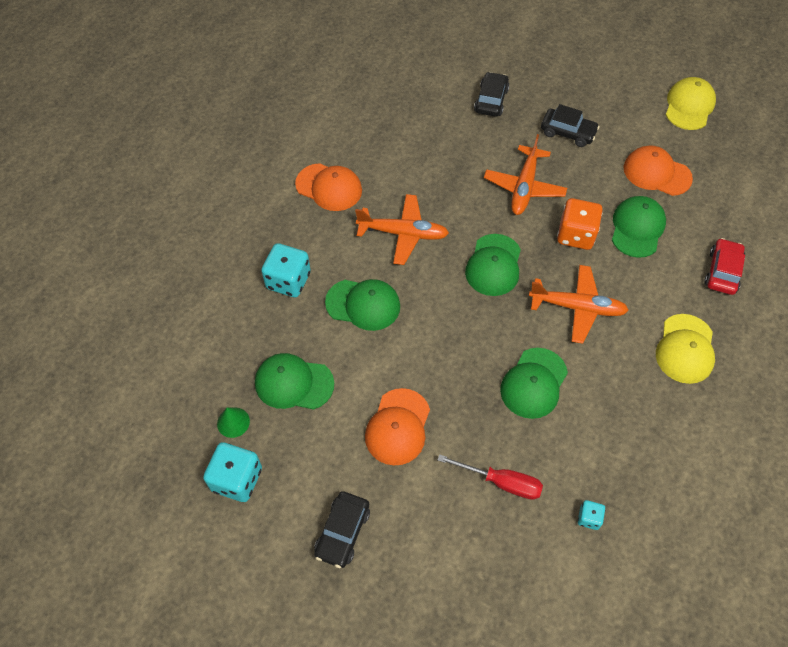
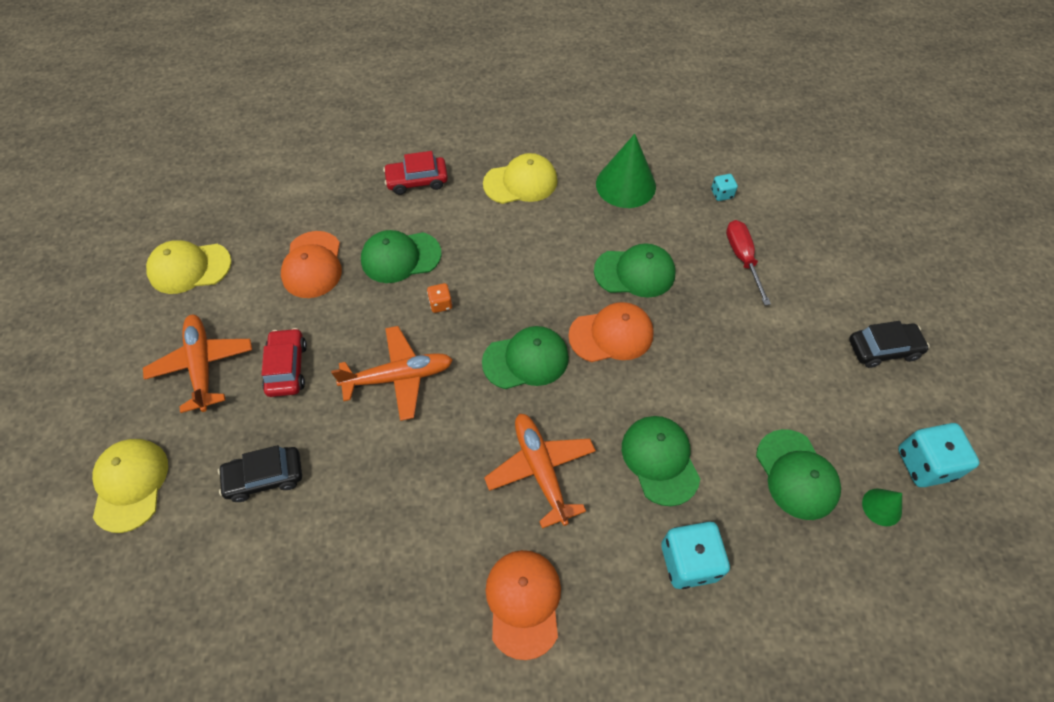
camera: 120 degrees left, 0 degrees up
orange cap [365,388,430,465] -> orange cap moved to [568,302,654,362]
orange plane [529,265,629,344] -> orange plane moved to [143,315,252,413]
black car [541,104,599,147] -> red car [262,328,307,397]
orange dice [557,198,603,250] -> orange dice [427,283,452,313], size x0.50
none -> yellow cap [92,439,168,533]
none -> green cone [596,134,656,208]

